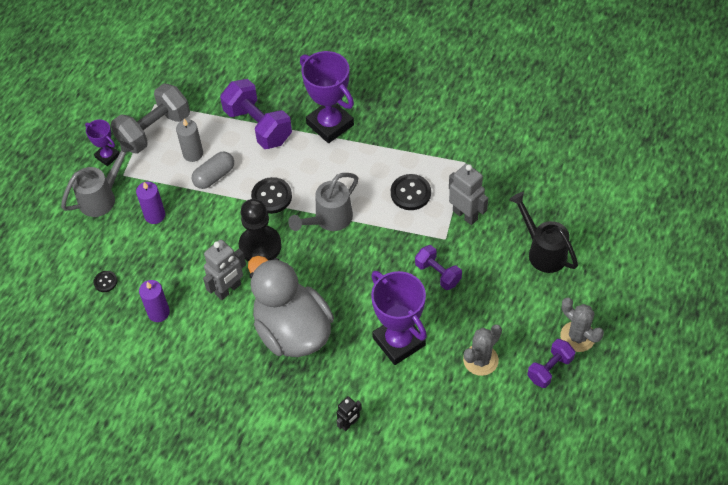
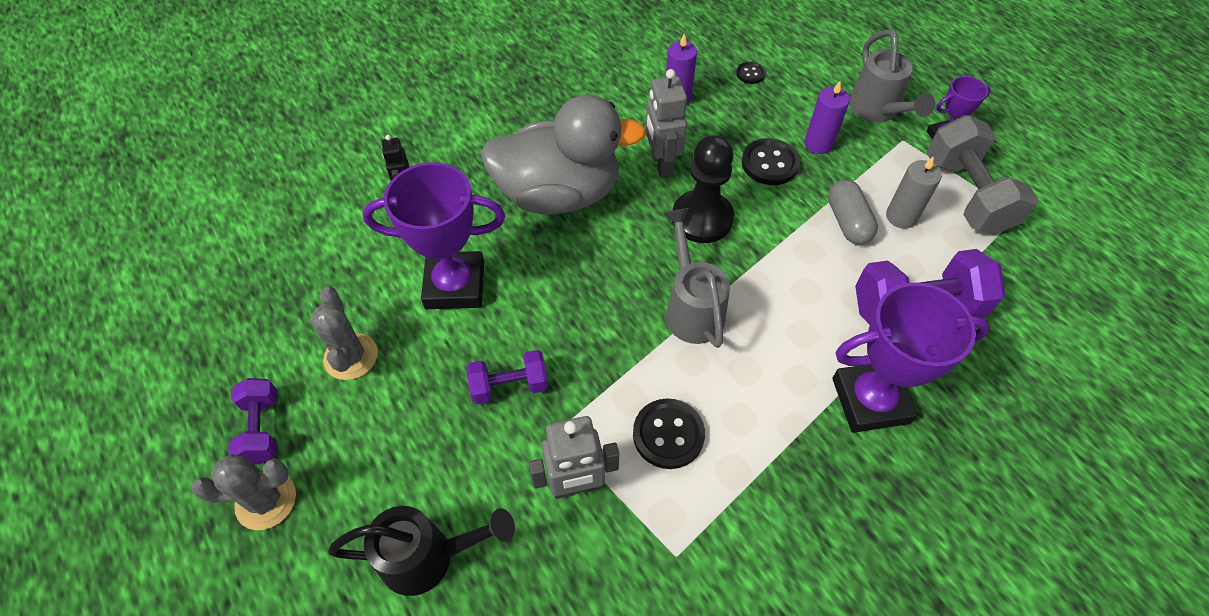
camera: 120 degrees right, 0 degrees up
black button [251,177,292,214] -> black button moved to [742,138,800,185]

